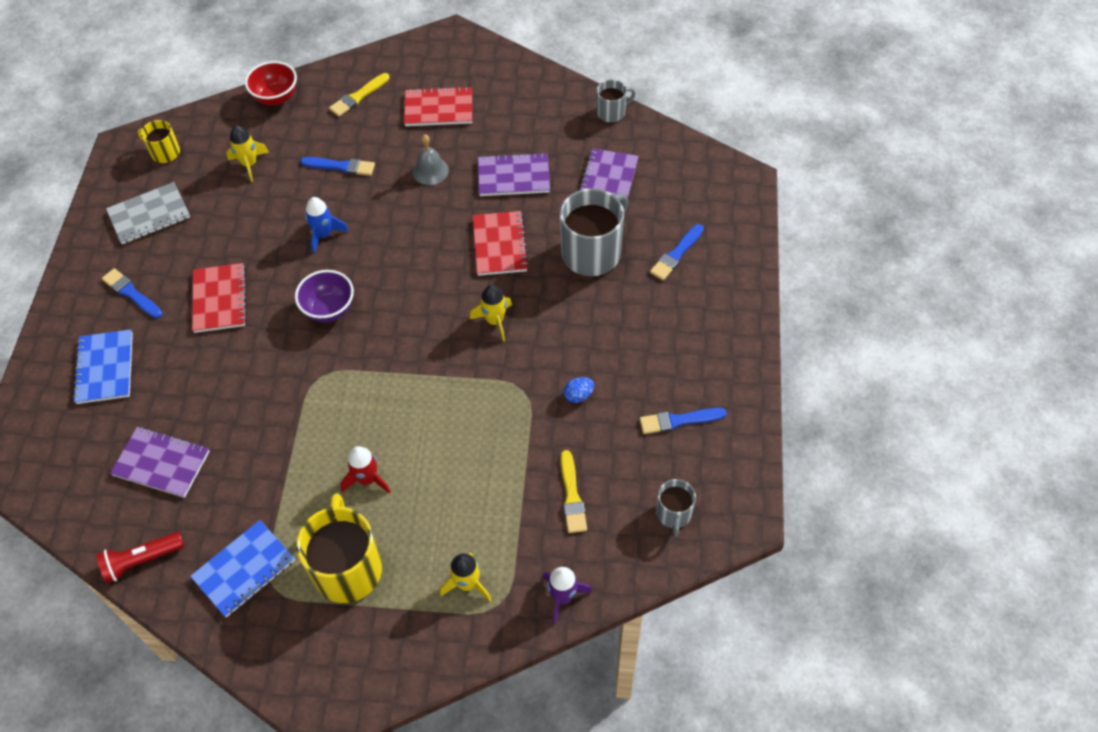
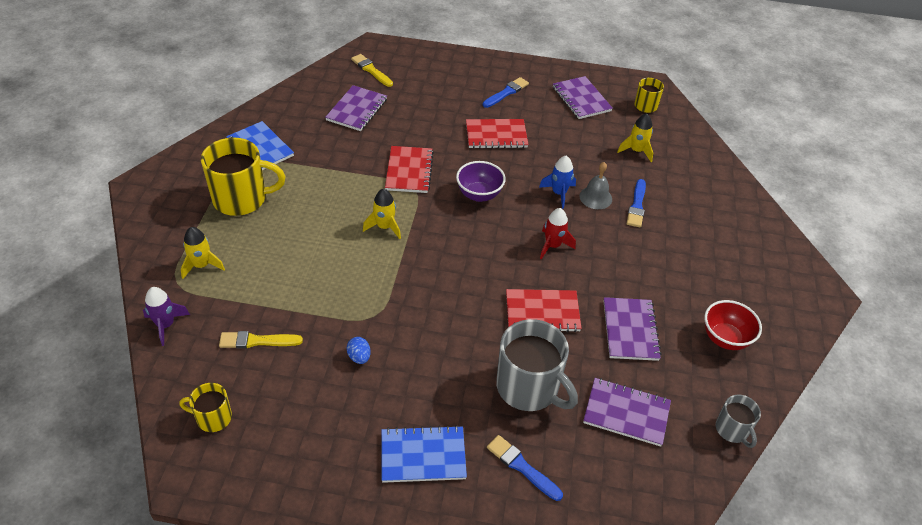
camera: 90 degrees right, 10 degrees down
blue notebook [73,329,133,404] -> blue notebook moved to [381,425,467,483]
red flashlight [96,532,184,583] -> none
grey notebook [106,182,190,244] -> purple notebook [553,76,613,119]
red bowl [245,61,297,105] -> red bowl moved to [704,300,762,350]
yellow brush [329,73,390,117] -> yellow brush moved to [351,54,393,87]
red rocket [340,446,391,493] -> red rocket moved to [540,208,576,259]
red notebook [404,86,472,126] -> red notebook moved to [385,146,434,193]
grey bell [412,134,449,185] -> grey bell moved to [579,162,612,209]
yellow rocket [470,285,512,342] -> yellow rocket moved to [363,189,401,239]
blue brush [639,408,727,434] -> none
grey mug [656,479,696,537] -> yellow mug [179,383,232,432]

